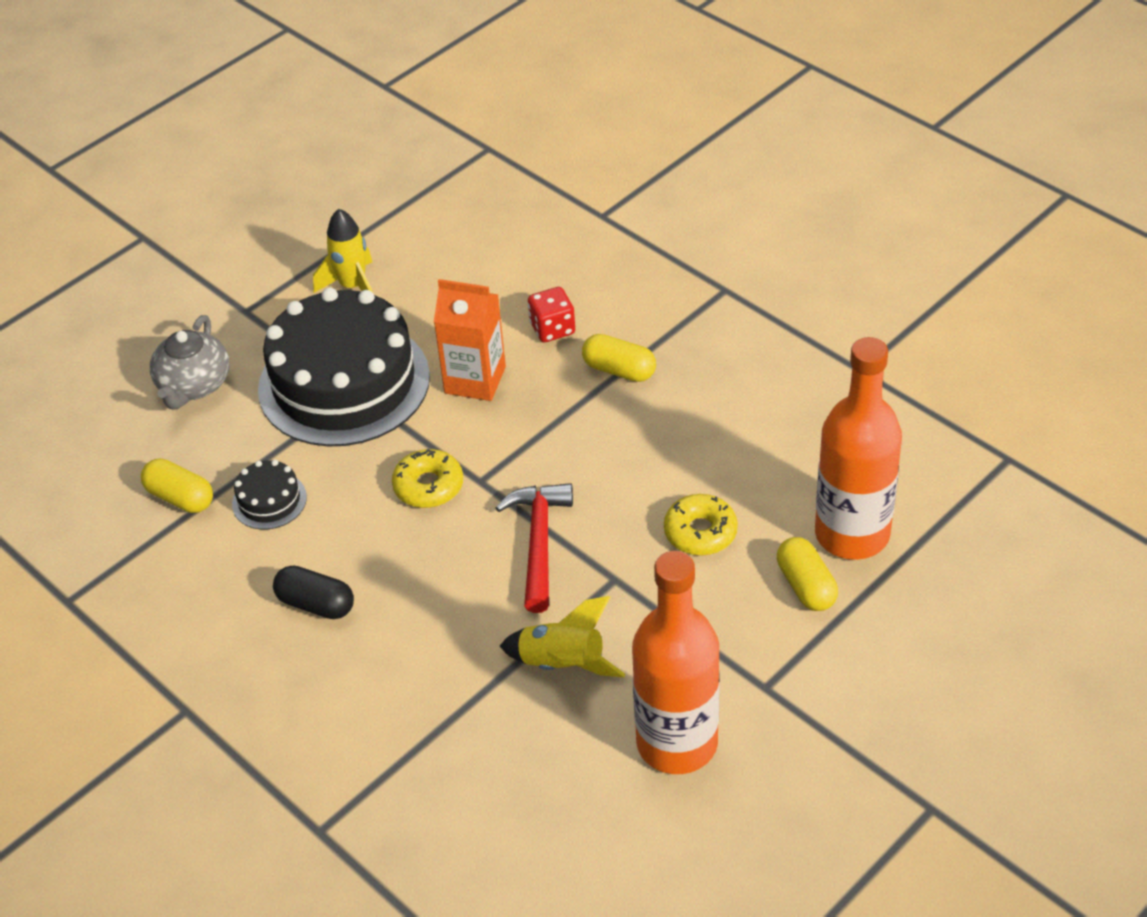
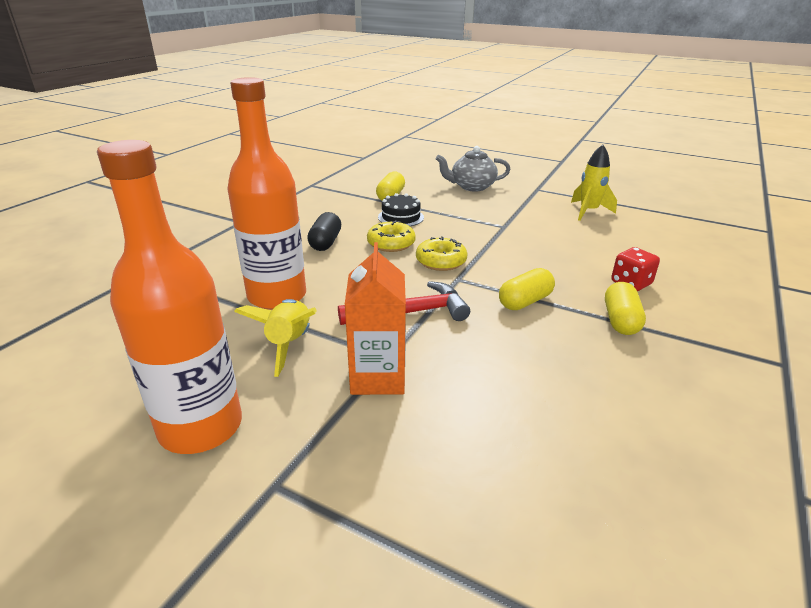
camera: 70 degrees right, 15 degrees down
black cake [258,288,430,447] -> none
orange carton [434,279,506,401] -> orange carton moved to [345,242,406,395]
yellow donut [664,494,738,556] -> yellow donut moved to [367,220,416,252]
yellow capsule [777,537,838,611] -> yellow capsule moved to [499,268,555,310]
orange bottle [815,337,902,560] -> orange bottle moved to [227,77,306,310]

